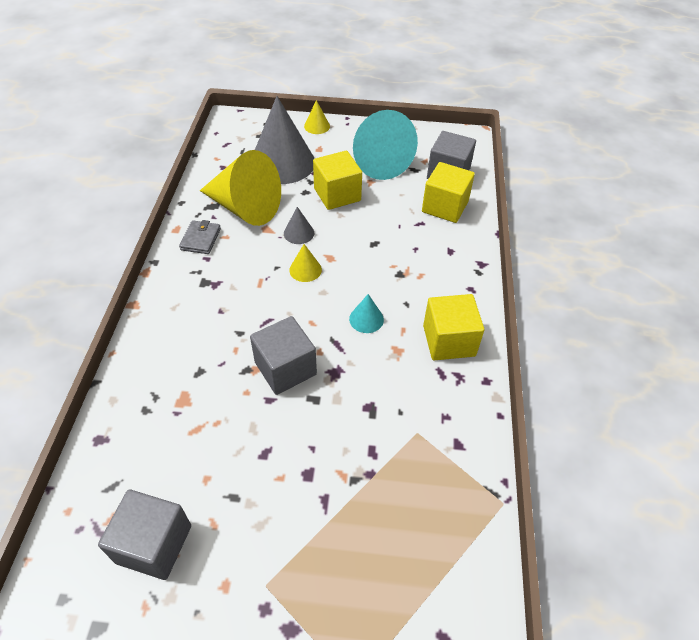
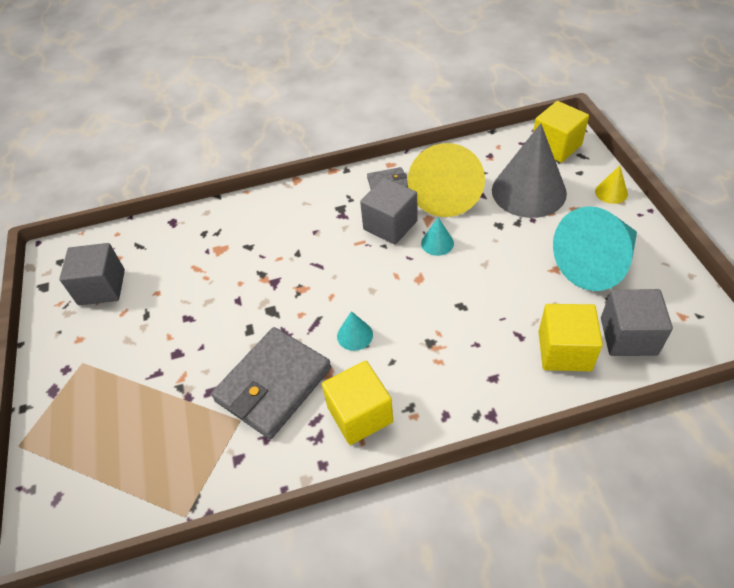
camera: 75 degrees right, 0 degrees up
grey cube [250,316,317,395] -> grey cube moved to [360,178,418,244]
grey cone [284,207,314,244] -> turquoise cone [421,218,454,256]
yellow cone [289,244,322,282] -> none
yellow cube [313,151,362,210] -> yellow cube moved to [533,101,589,163]
none -> grey wallet [211,327,331,439]

